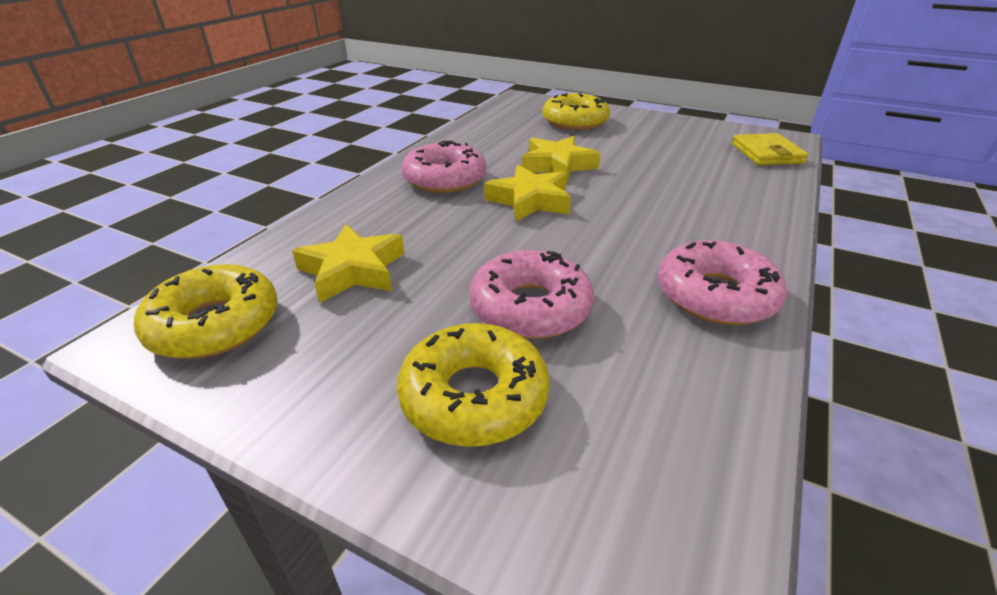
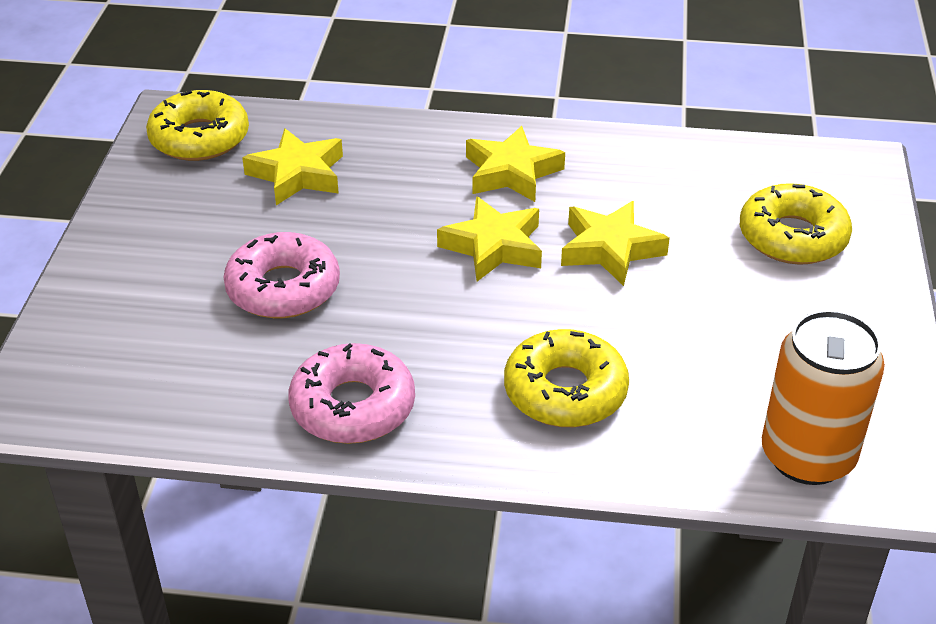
camera: 70 degrees right, 5 degrees up
yellow donut [397,323,550,447] -> yellow donut moved to [504,329,629,427]
pink donut [402,141,486,193] -> yellow star [466,126,565,202]
yellow wallet [732,133,809,165] -> orange can [762,310,885,485]

